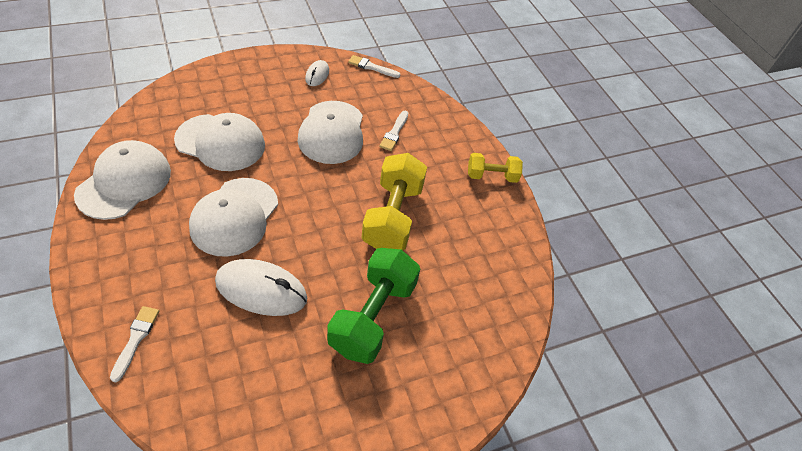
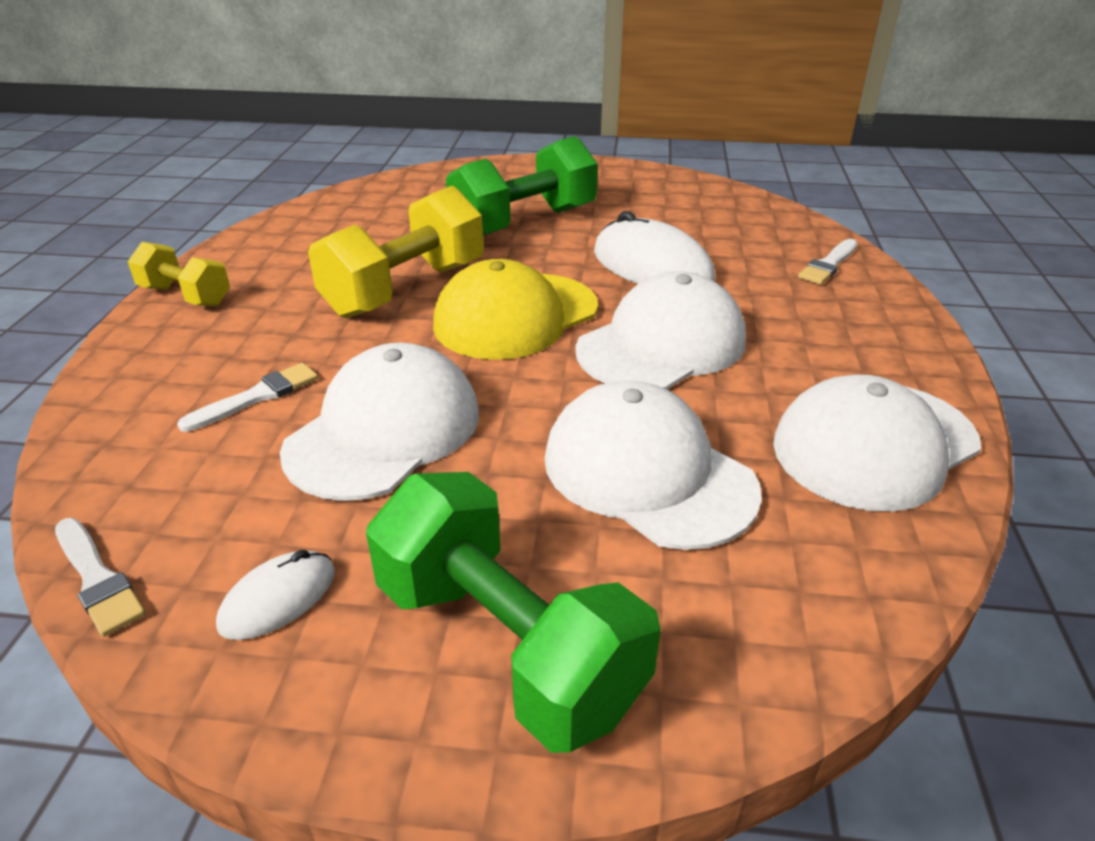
camera: 145 degrees left, 15 degrees down
none -> green dumbbell [366,472,661,753]
none -> yellow cap [433,259,598,360]

